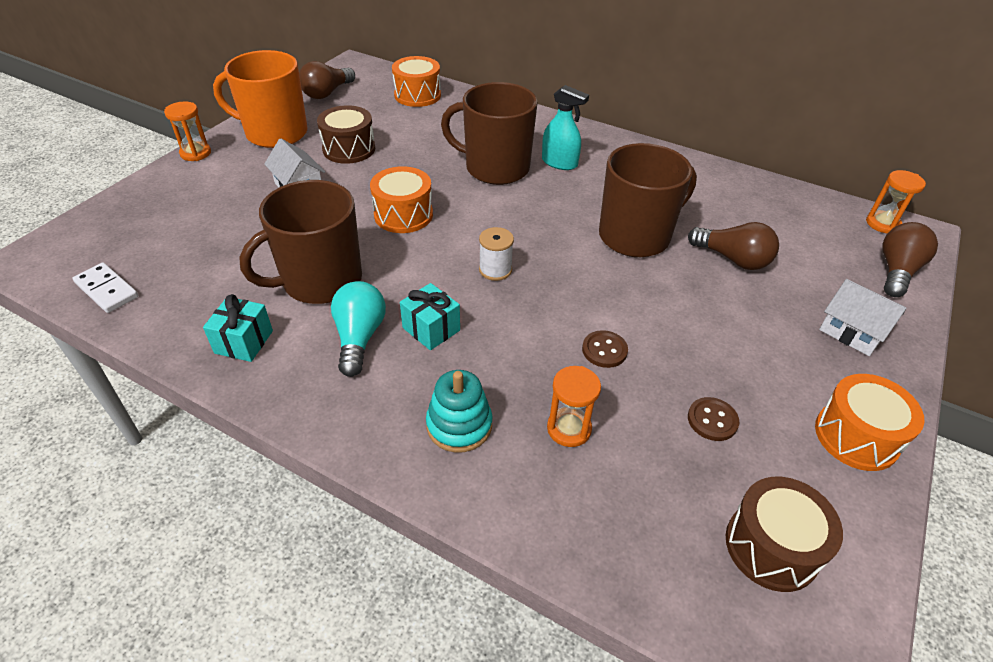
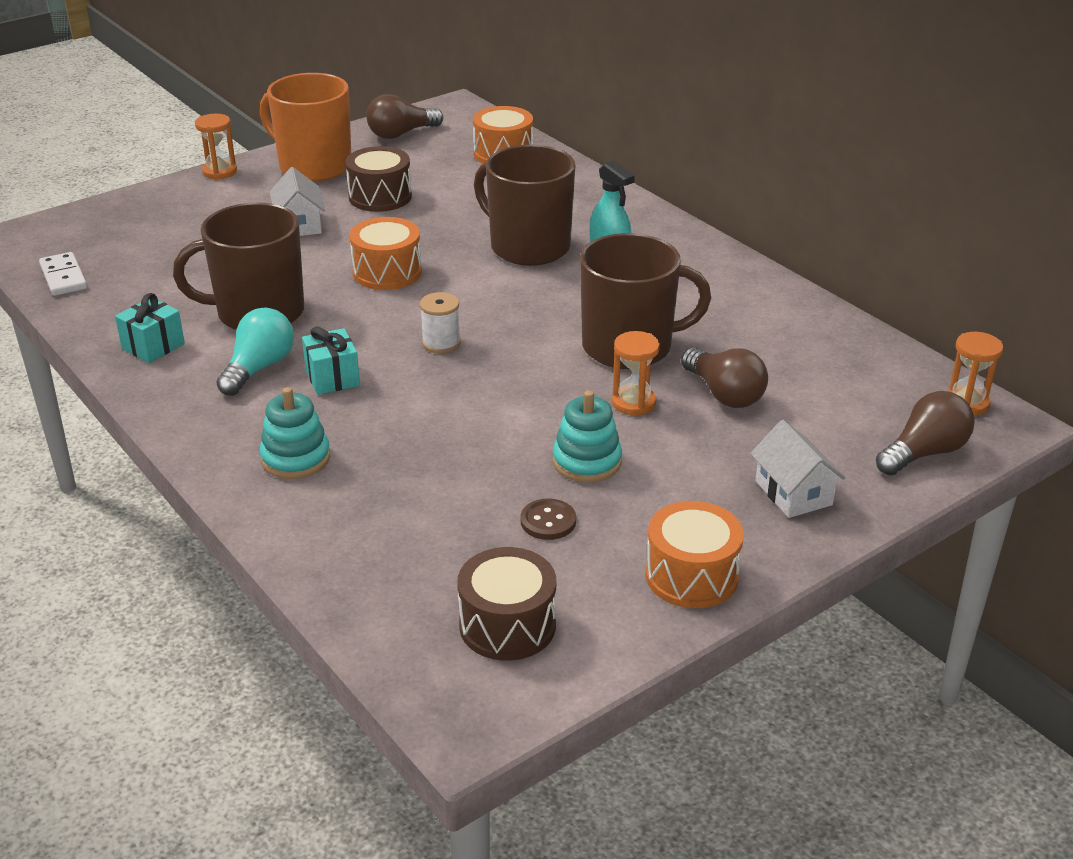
camera: 25 degrees right, 10 degrees down
orange hourglass [547,366,601,447] -> orange hourglass moved to [612,331,660,415]
brown button [582,330,628,368] -> none
none -> turquoise stacking toy [553,390,622,483]

